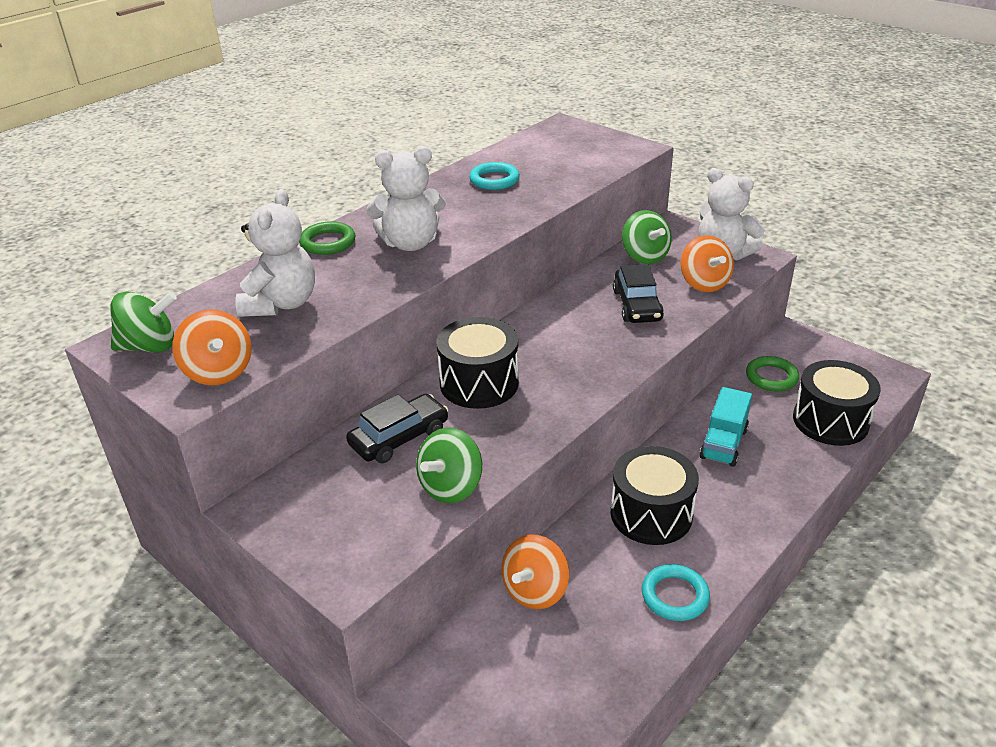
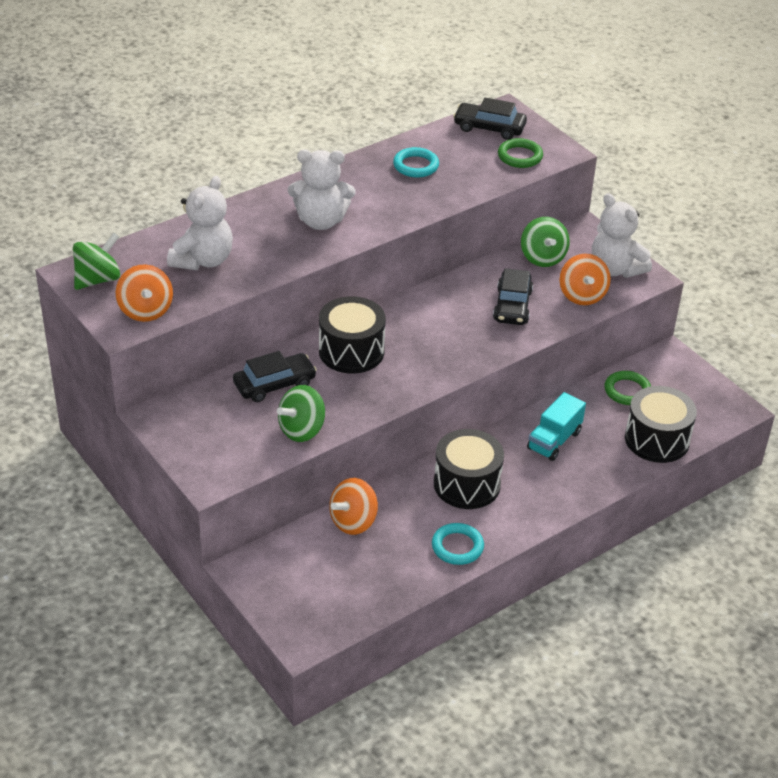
camera: 10 degrees right, 5 degrees up
green spinning top [110,291,177,352] -> green spinning top turned 45 degrees counterclockwise [73,233,120,290]
green ring [299,221,356,255] -> green ring moved to [498,138,543,168]
none -> black car [453,98,527,140]

